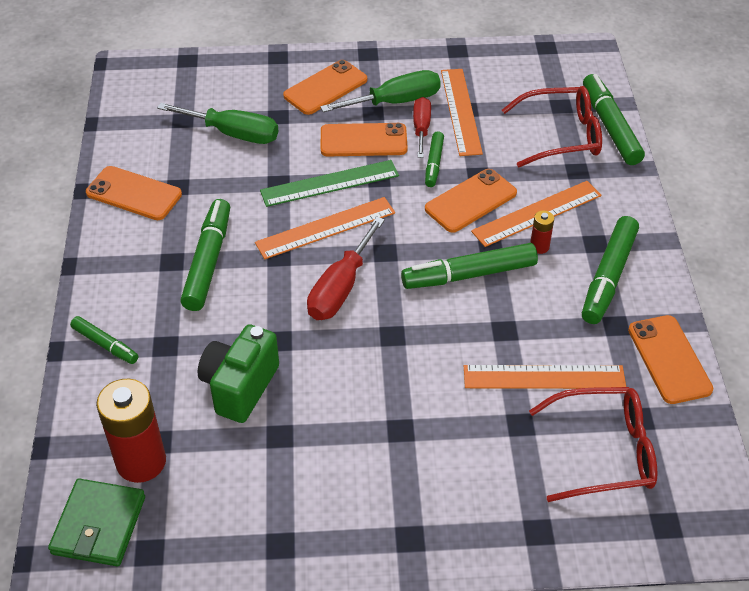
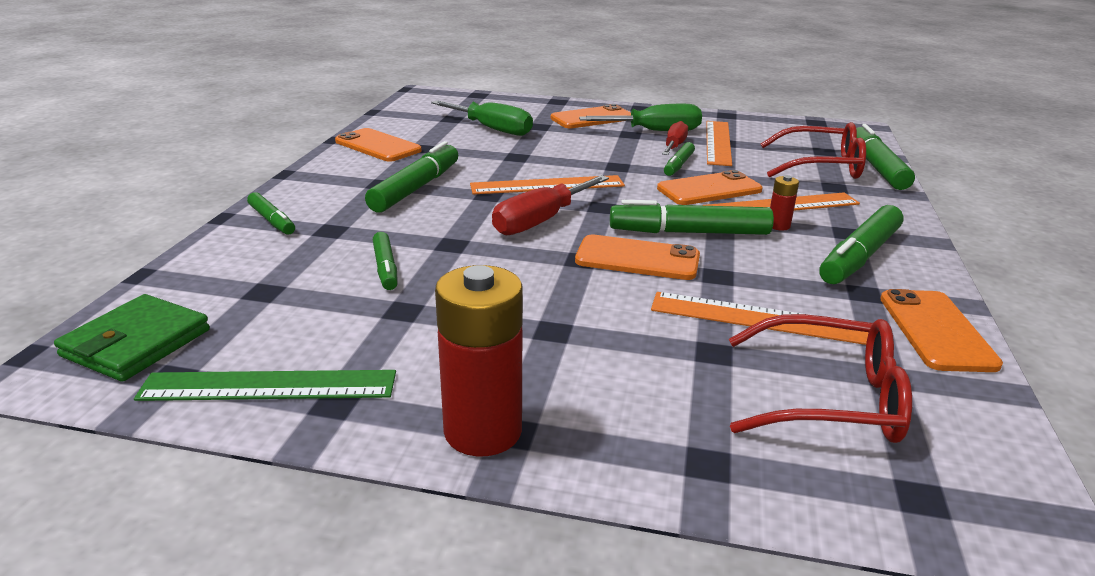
camera: 15 degrees right, 20 degrees down
red battery [96,379,166,483] -> red battery moved to [435,265,523,457]
green camera [198,324,279,423] -> green marker [373,232,398,290]
green ruler [260,160,399,207] -> green ruler moved to [134,370,396,401]
orange phone [321,123,408,156] -> orange phone moved to [575,235,700,280]

